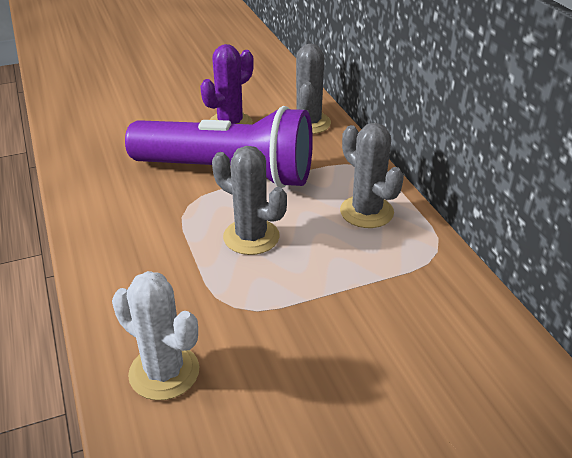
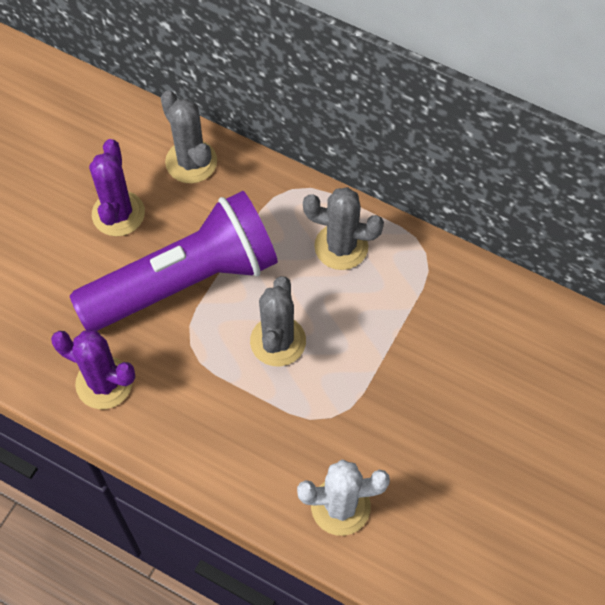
camera: 40 degrees left, 25 degrees up
grey cactus [212,146,287,255] -> grey cactus turned 75 degrees counterclockwise [250,276,306,366]
none -> purple cactus [51,331,136,409]

